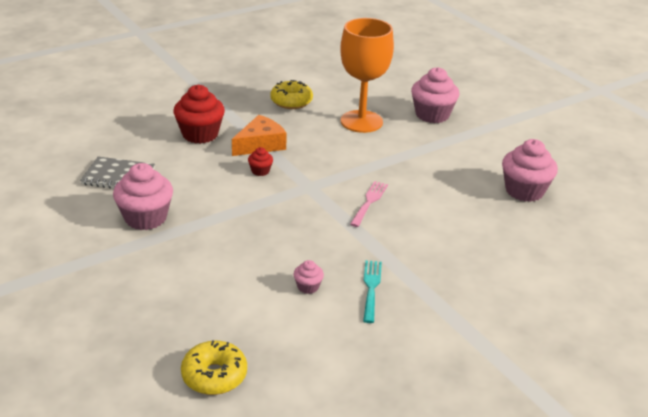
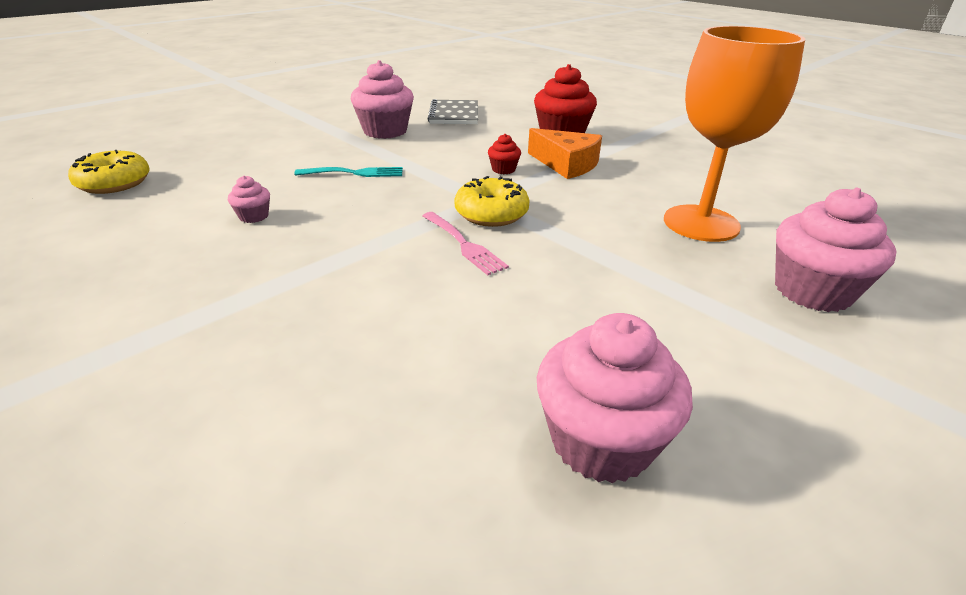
camera: 80 degrees right, 0 degrees up
yellow donut [270,80,313,109] -> yellow donut moved to [454,176,530,227]
pink fork [350,181,388,227] -> pink fork turned 45 degrees clockwise [423,212,509,275]
turquoise fork [363,260,382,323] -> turquoise fork moved to [294,167,403,177]

